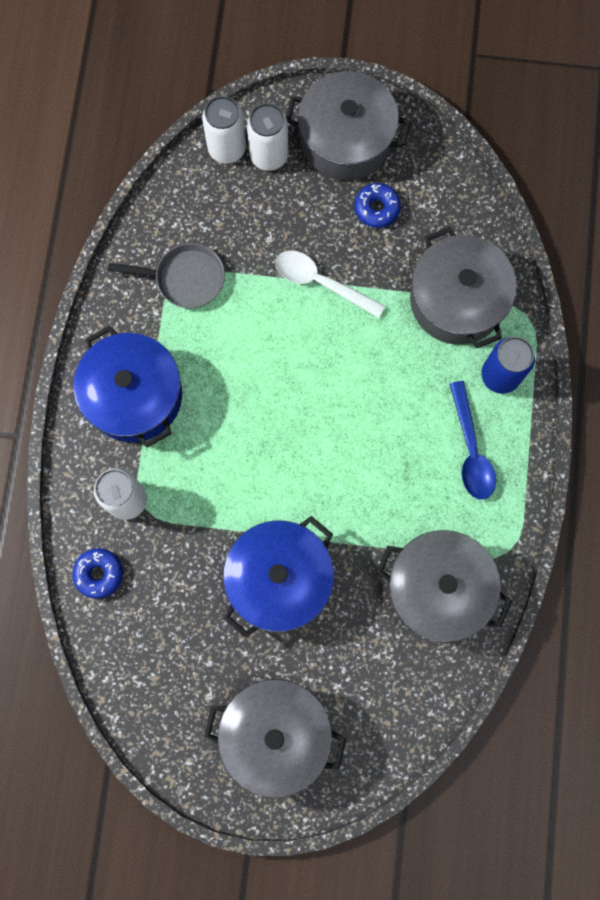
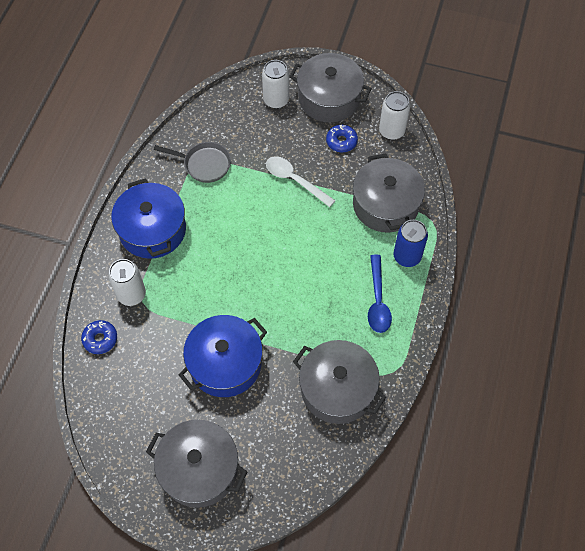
camera: 10 degrees right, 15 degrees down
white can [202,96,246,164] -> white can moved to [379,91,410,140]

